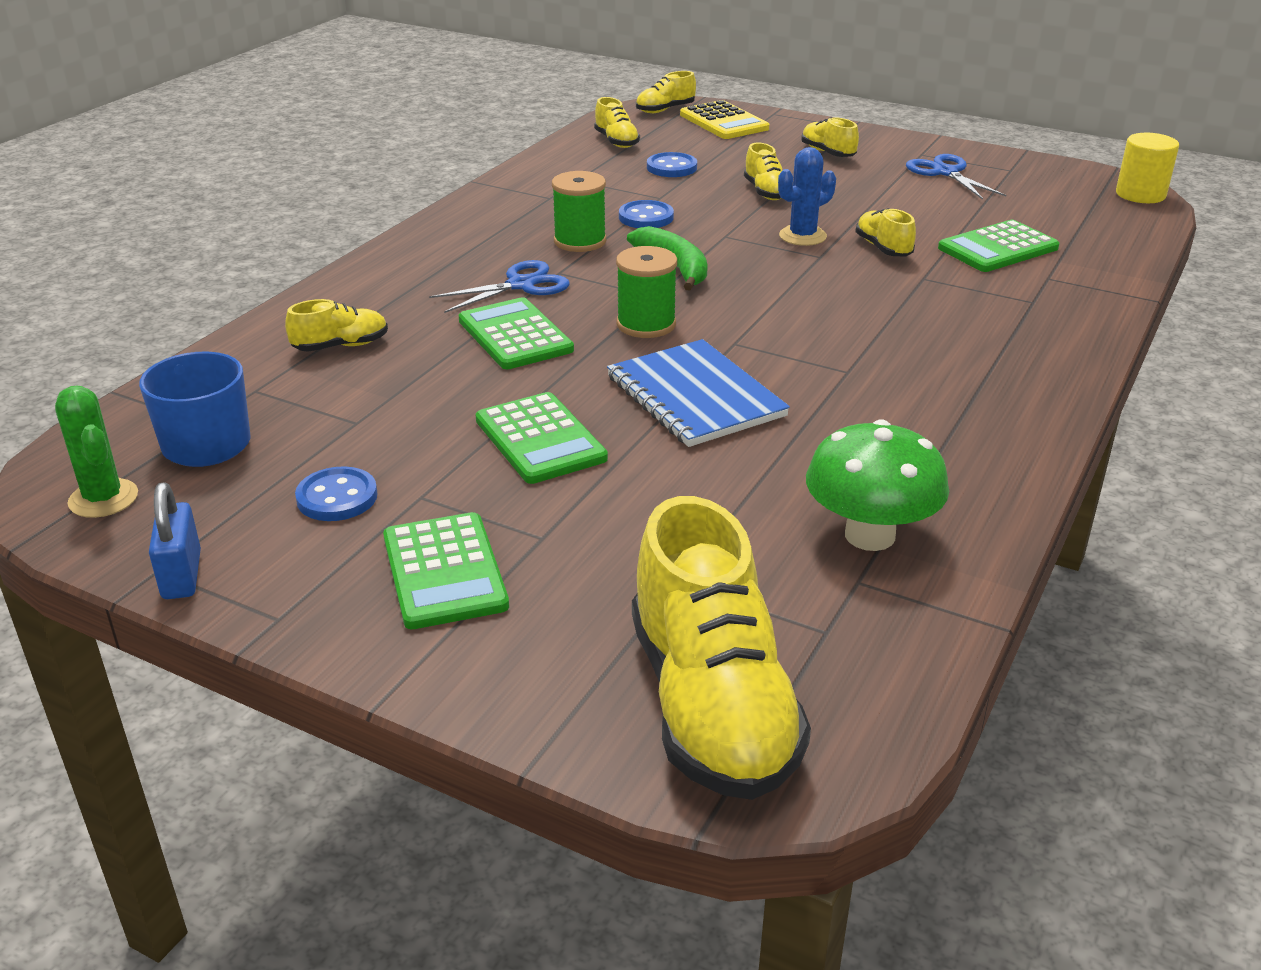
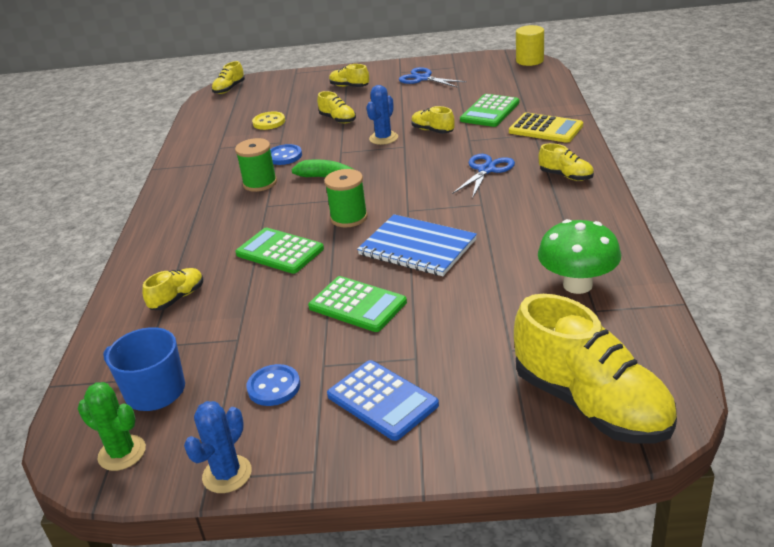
camera: 25 degrees left, 0 degrees up
blue padlock [149,483,201,599] -> blue cactus [184,401,252,493]
green calculator [383,512,509,629] -> blue calculator [327,360,439,441]
blue scissors [429,260,570,313] -> blue scissors moved to [452,154,515,198]
yellow shoe [594,97,640,148] -> yellow shoe moved to [538,143,594,181]
blue button [647,152,697,177] -> yellow button [252,111,285,130]
yellow calculator [680,100,769,139] -> yellow calculator moved to [509,112,583,143]

